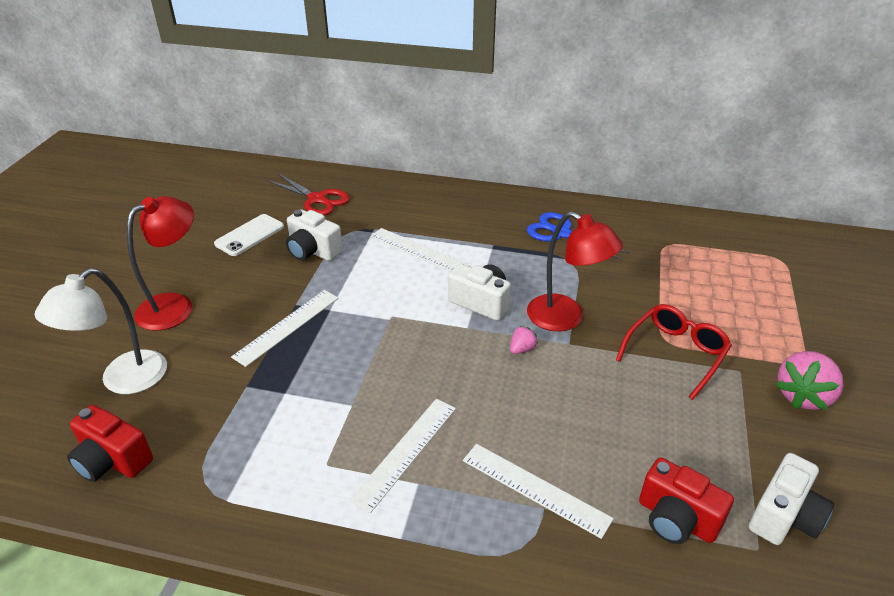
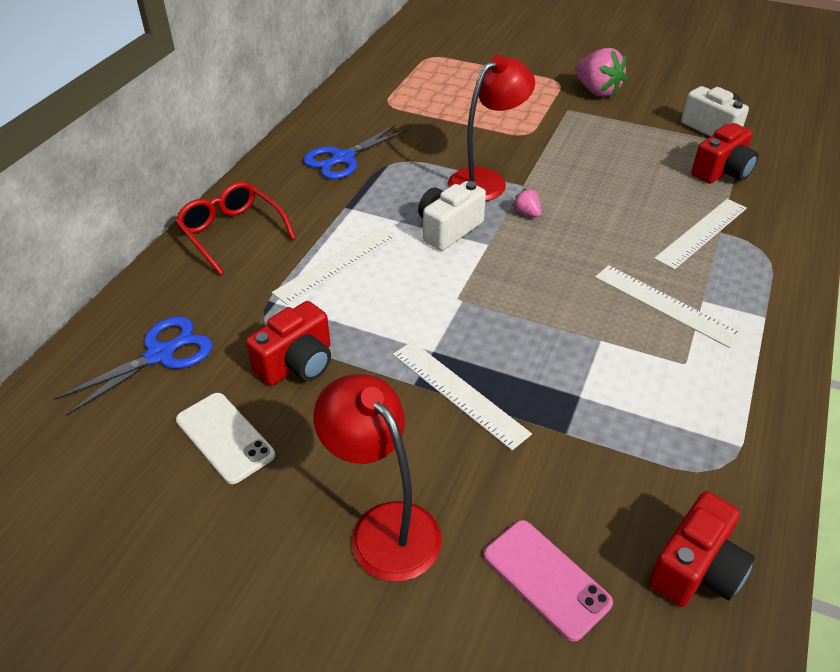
camera: 80 degrees left, 5 degrees up
white lamp [35,268,167,394] -> pink phone [484,520,613,642]
red scissors [267,174,350,216] -> blue scissors [54,316,213,416]
white camera [286,209,343,261] -> red camera [246,301,331,385]
red glasses [616,304,732,400] -> red glasses moved to [175,182,296,275]

